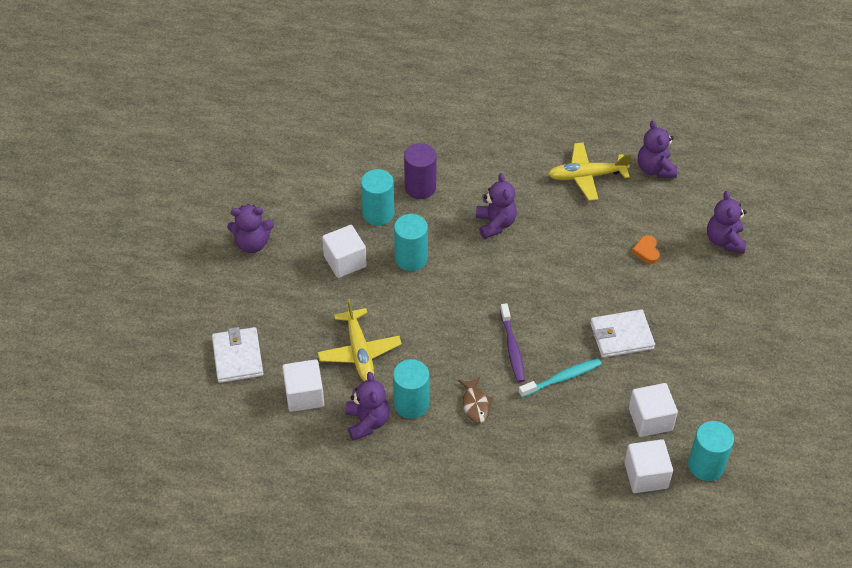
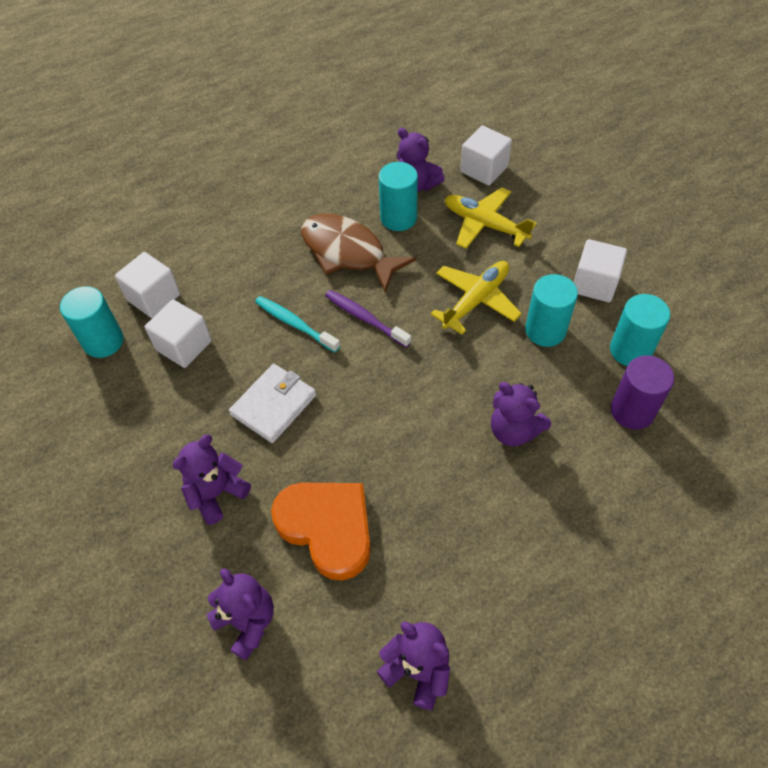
camera: 140 degrees right, 5 degrees up
white wallet [212,327,263,383] -> none
purple teddy bear [227,204,274,253] -> purple teddy bear moved to [172,434,251,525]
brown fish [458,377,493,423] -> brown fish [301,214,416,293], size x2.08
turquoise toothbrush [518,359,602,398] -> turquoise toothbrush turned 105 degrees clockwise [255,296,340,353]
yellow plane [548,142,631,201] -> yellow plane moved to [430,261,522,335]
orange heart [632,235,660,264] -> orange heart [271,483,371,581], size x2.41

